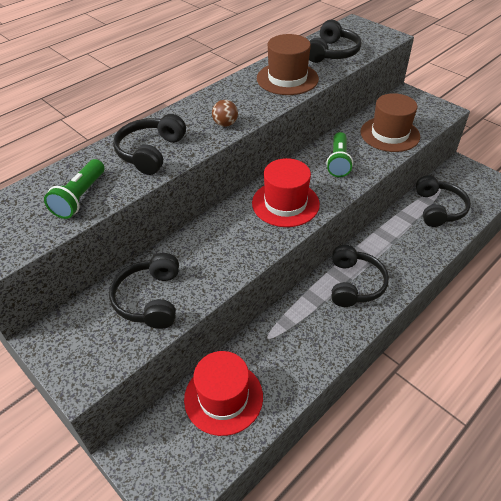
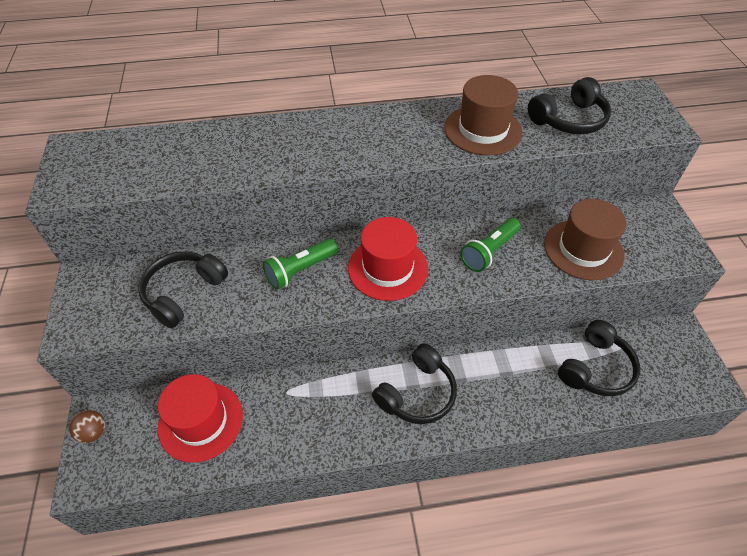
camera: 35 degrees right, 5 degrees up
green flashlight [44,159,105,219] -> green flashlight moved to [262,239,338,290]
black headphones [113,114,186,175] -> none
brown ball [212,100,238,127] -> brown ball moved to [69,410,105,443]

